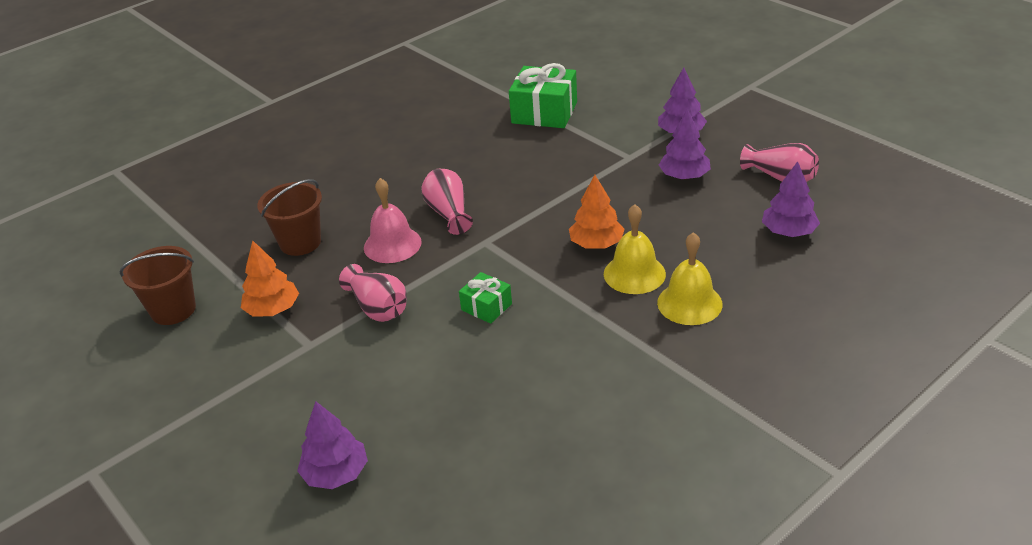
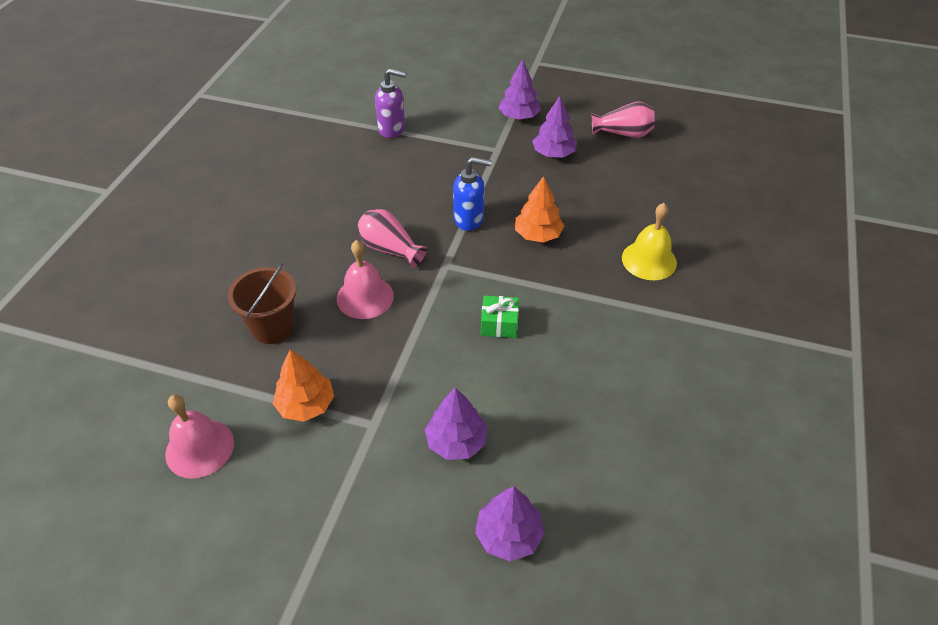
camera: 35 degrees left, 10 degrees up
brown bucket [120,246,196,325] -> pink bell [165,394,234,479]
pink vase [339,264,407,322] -> none
green gift [509,63,577,128] -> purple soap dispenser [375,68,406,138]
yellow bell [604,204,666,294] -> none
purple tree [762,161,820,237] -> purple tree moved to [425,387,487,460]
none -> blue soap dispenser [453,157,492,231]

